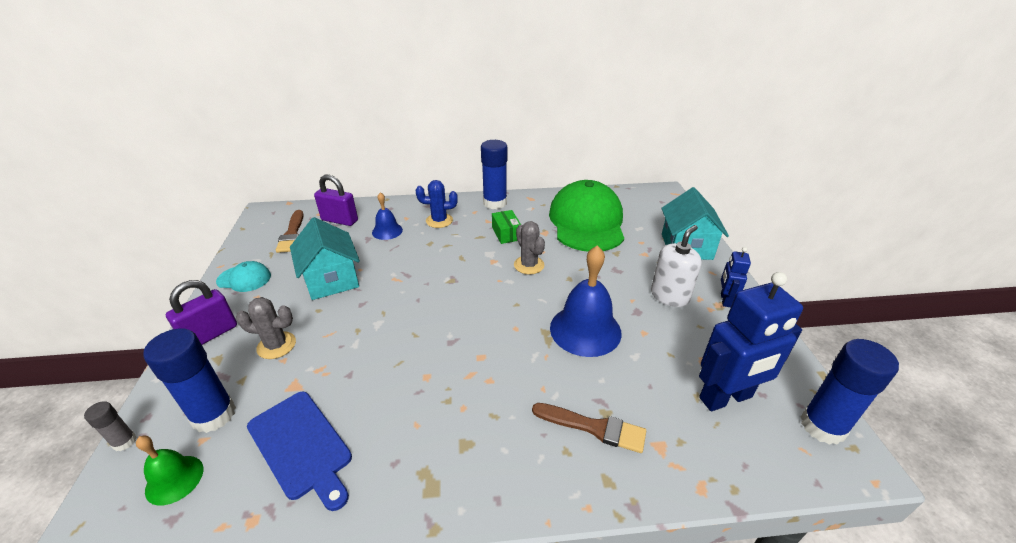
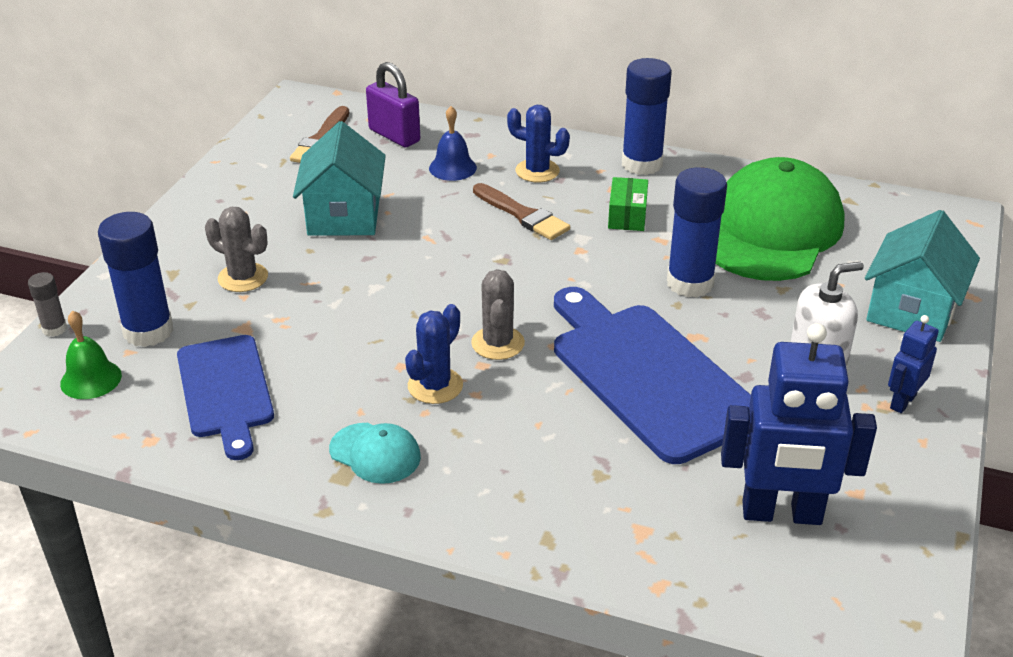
camera: 25 degrees right, 0 degrees up
purple padlock [166,280,237,345] -> none
turquoise cap [216,261,271,292] -> turquoise cap moved to [329,423,421,484]
grey cactus [514,221,545,274] -> grey cactus moved to [471,269,525,360]
brown brush [532,403,646,453] -> brown brush moved to [473,183,570,240]
blue bell [550,245,622,357] -> blue cutting board [554,287,751,464]
blue glue stick [801,339,899,445] -> blue glue stick moved to [667,167,727,298]
none -> blue cactus [405,304,463,404]

